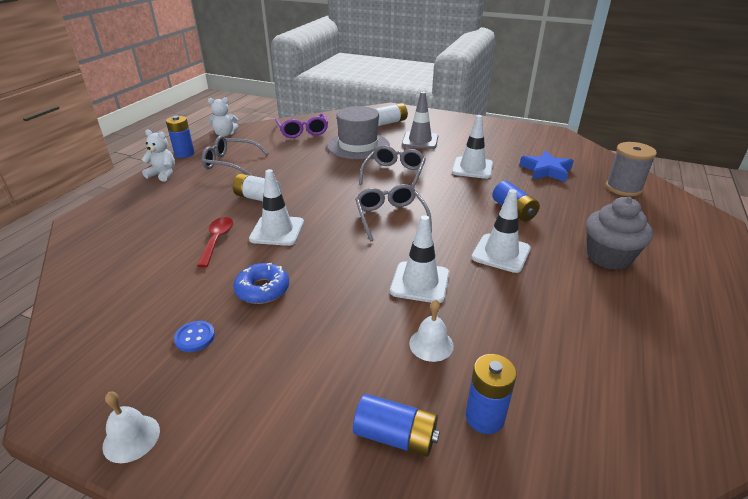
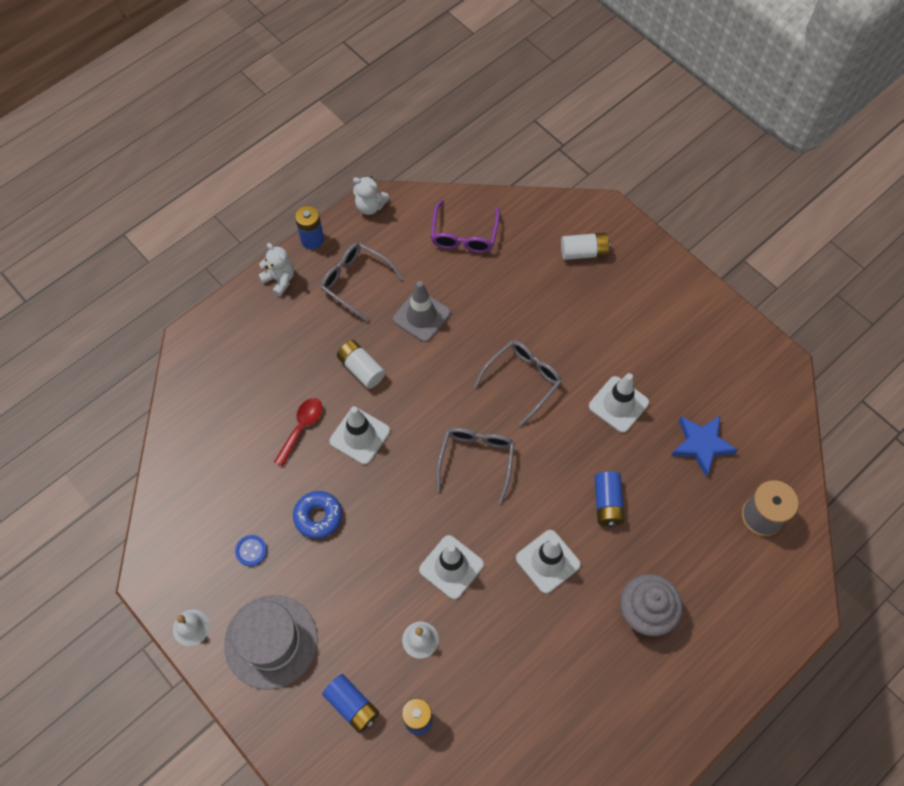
camera: 25 degrees right, 30 degrees up
grey hat [327,106,390,159] -> grey hat moved to [224,595,318,690]
grey traffic cone [402,92,438,149] -> grey traffic cone moved to [393,281,450,342]

